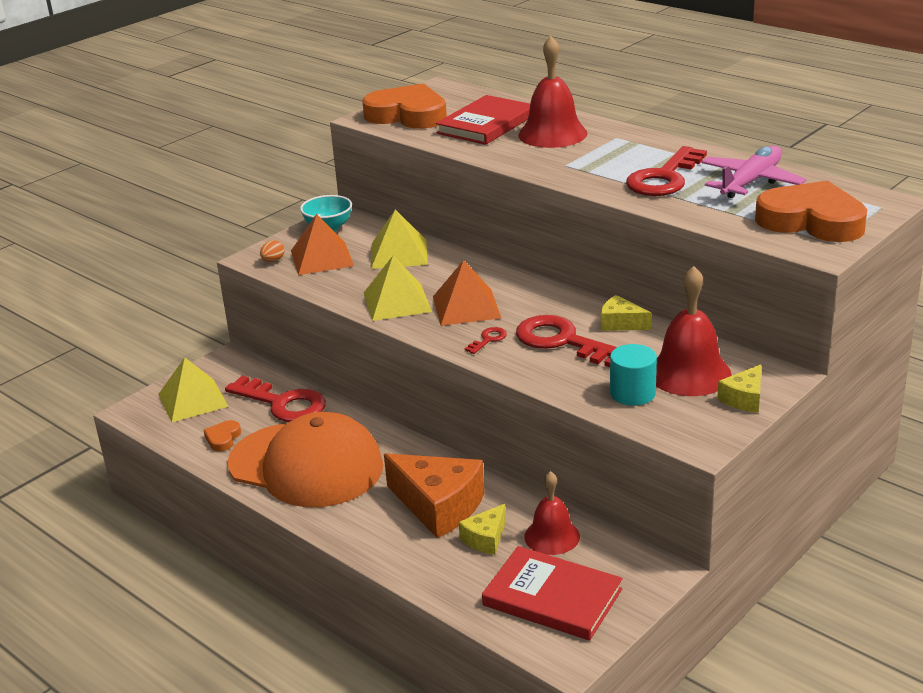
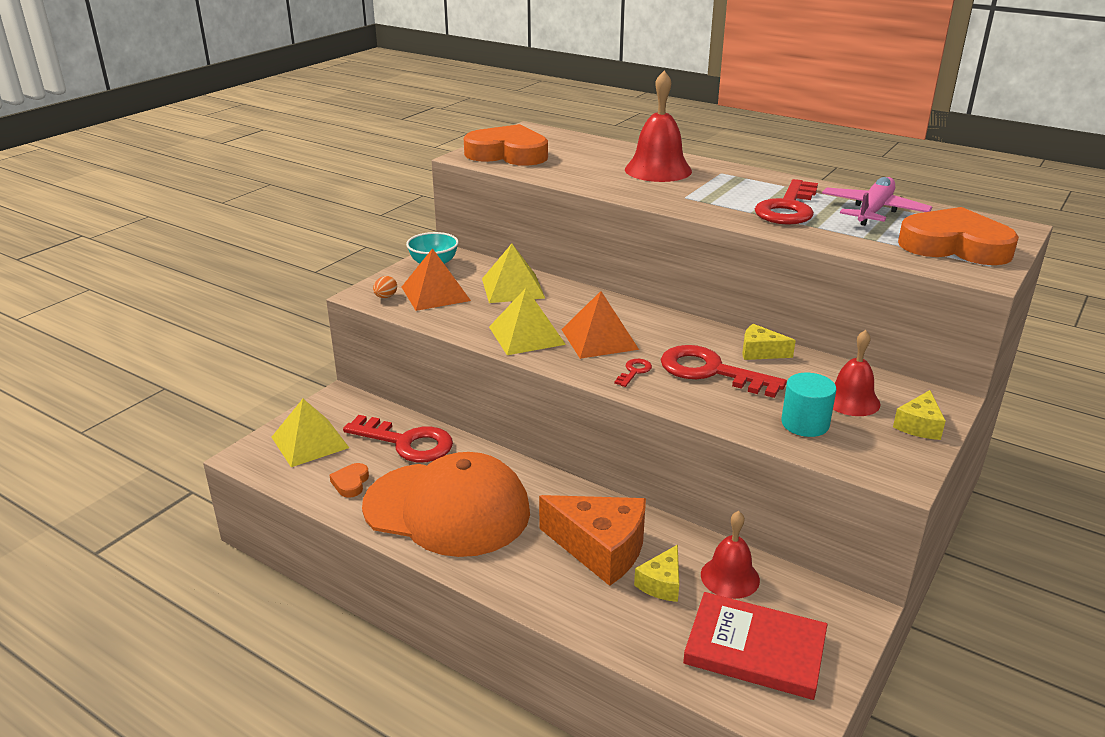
camera: 10 degrees left, 0 degrees up
red book [436,95,530,145] -> none
red bell [656,266,732,396] -> red bell [833,330,880,416], size x0.66

